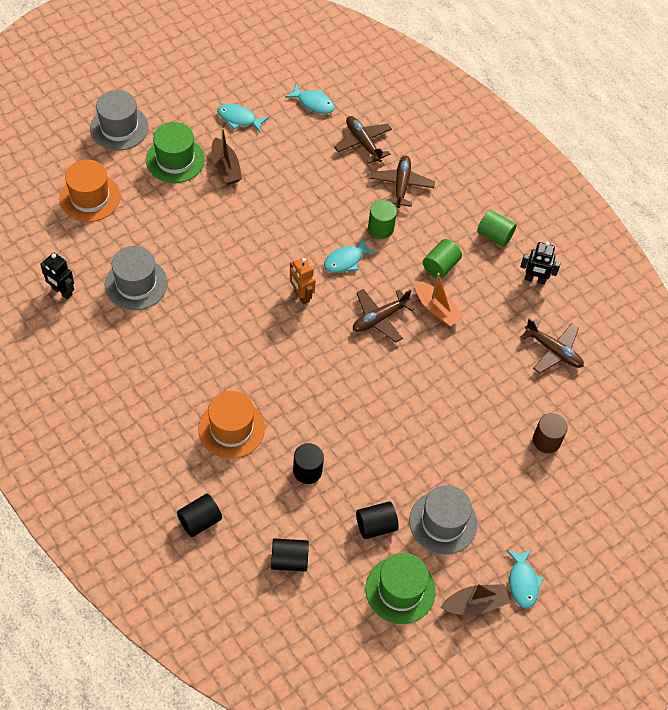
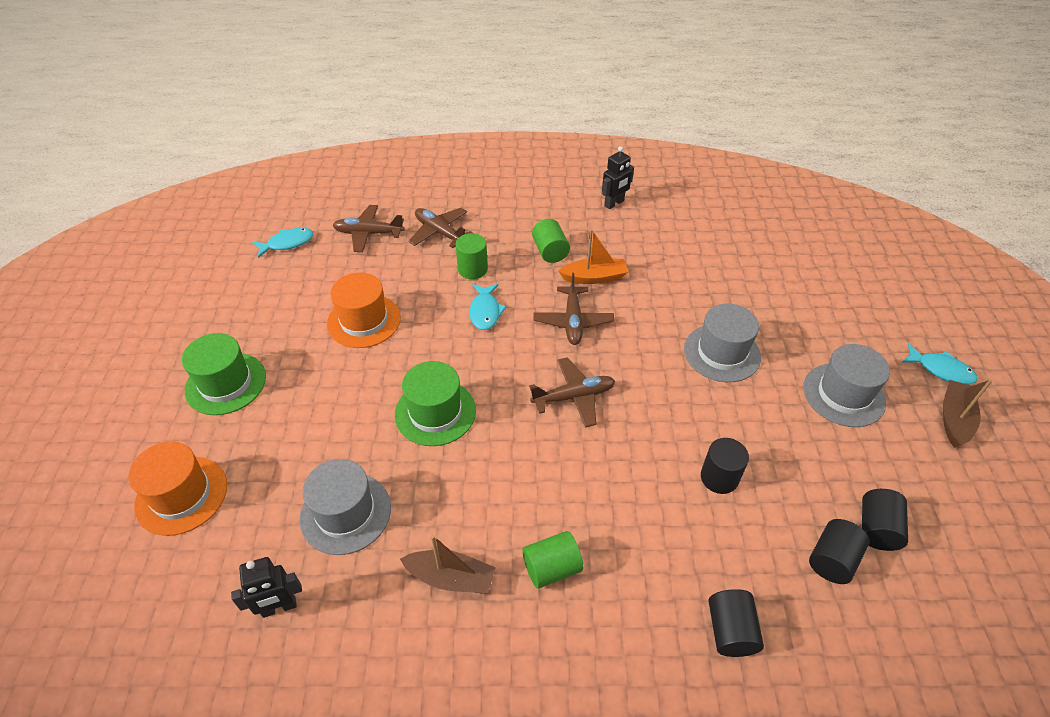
camera: 50 degrees left, 10 degrees down
grey hat [90,90,149,150] -> grey hat moved to [684,304,761,382]
orange hat [198,391,265,459] -> orange hat moved to [327,273,401,348]
brown boat [211,128,242,185] -> brown boat moved to [400,535,496,593]
turquoise fish [217,104,269,133] -> none
orange robot [290,257,316,305] -> none
black cylinder [356,502,399,539] -> black cylinder moved to [862,489,908,551]
green hat [365,553,436,624] -> green hat moved to [395,361,476,446]
green cylinder [477,210,517,247] -> green cylinder moved to [522,531,583,589]
brown plane [521,318,584,373] -> brown plane moved to [529,357,615,428]
brown cylinder [533,413,568,453] -> none

